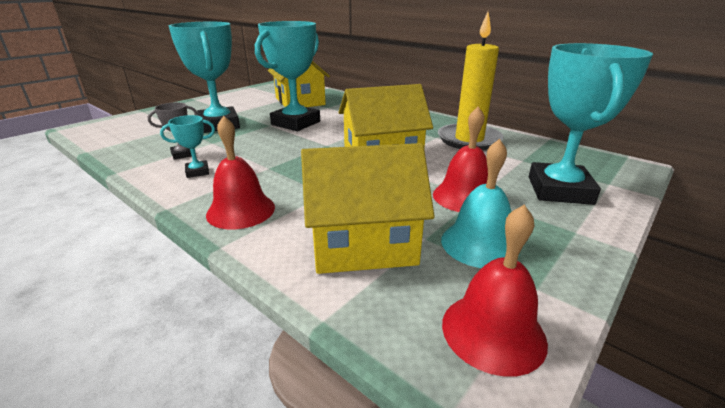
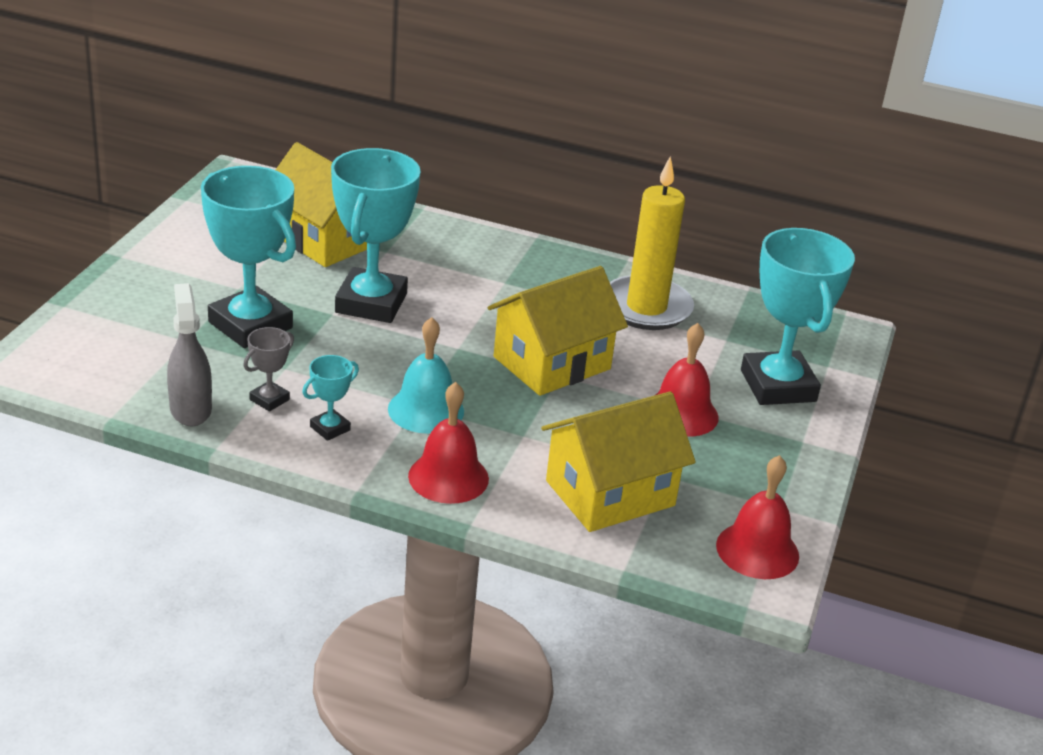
camera: 25 degrees left, 5 degrees up
turquoise bell [441,139,520,268] -> turquoise bell moved to [388,317,464,434]
none -> grey spray bottle [167,283,212,426]

